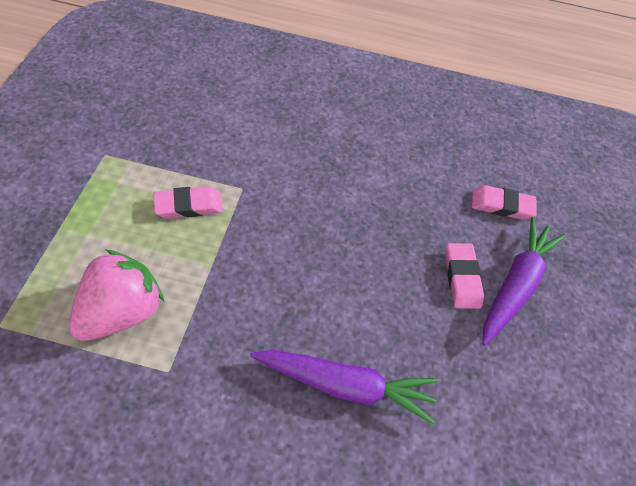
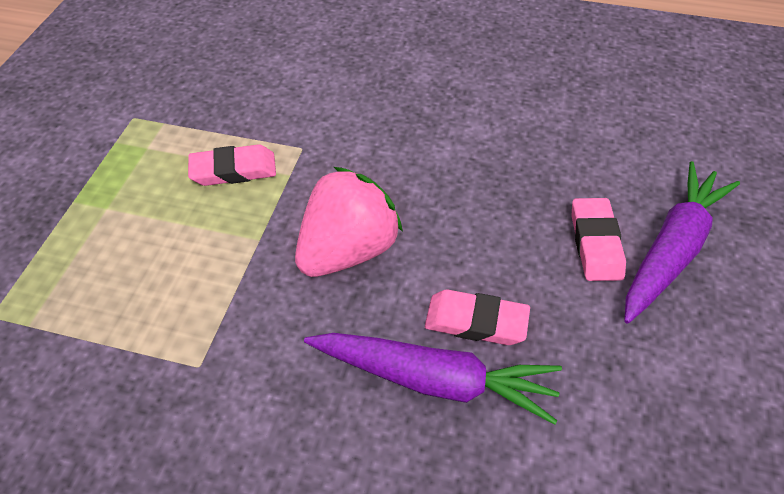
camera: 10 degrees right, 5 degrees down
pink strawberry [69,249,164,341] -> pink strawberry moved to [295,167,403,277]
pink eraser [472,185,537,220] -> pink eraser moved to [425,290,530,345]

